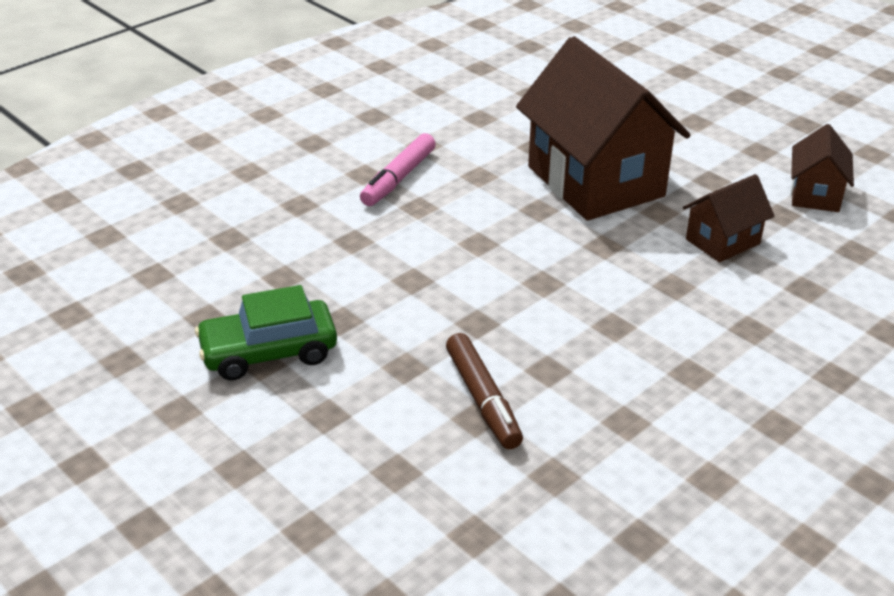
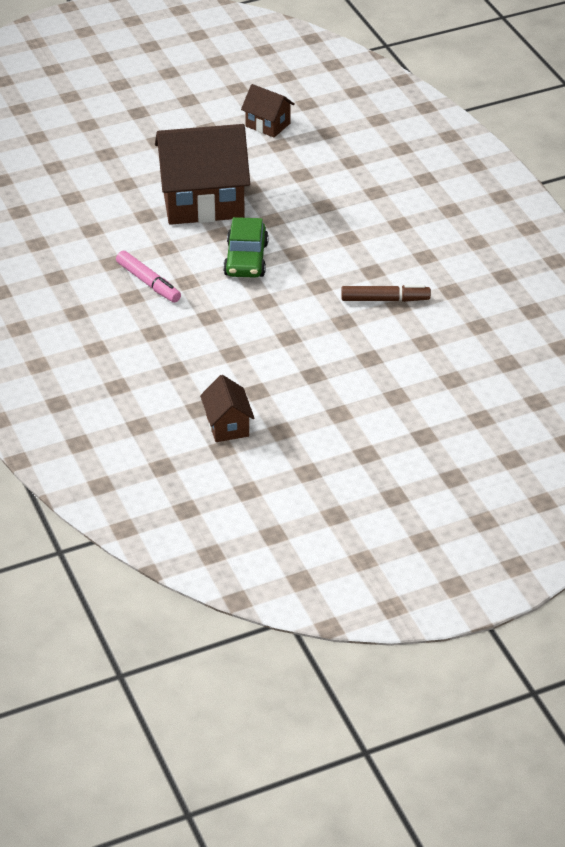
camera: 70 degrees left, 5 degrees up
green car [195,285,337,381] -> green car moved to [223,217,269,278]
brown house [683,174,774,263] -> brown house moved to [200,375,255,442]

